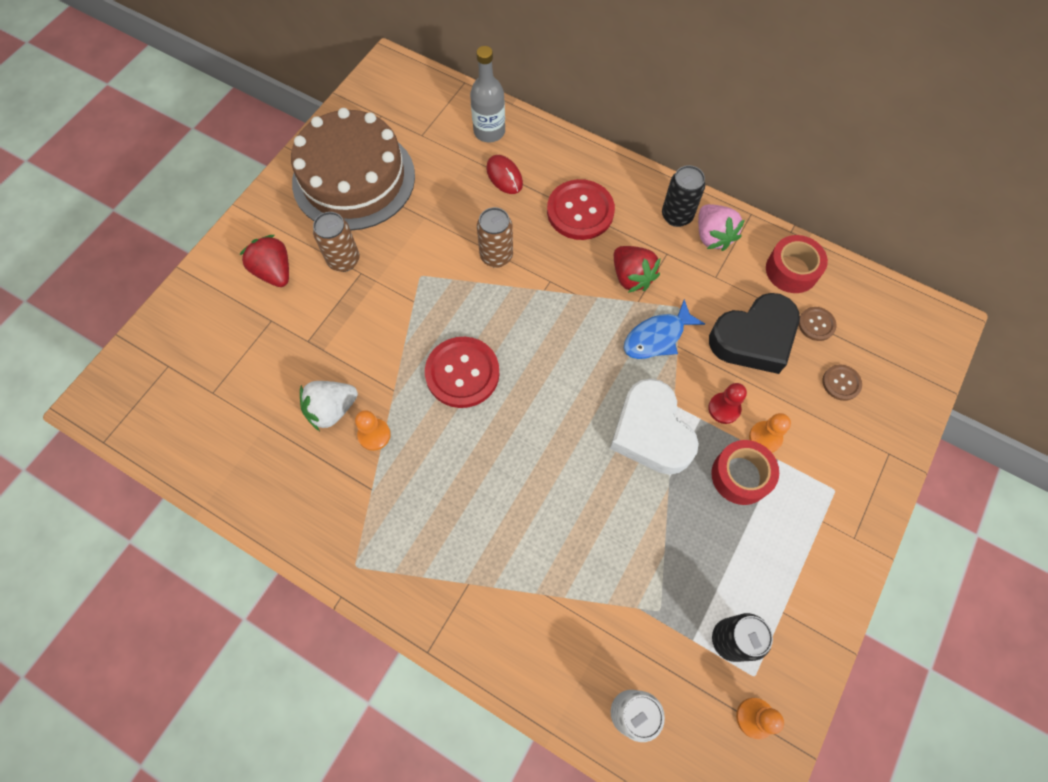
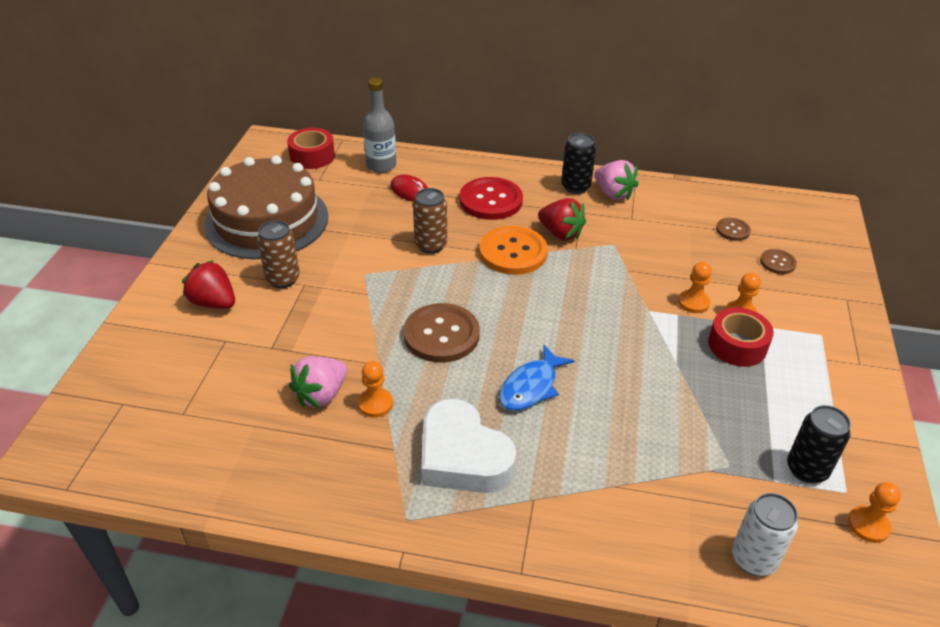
camera: 20 degrees left, 25 degrees down
white strawberry [300,381,358,431] -> pink strawberry [289,356,347,408]
red button [425,337,499,408] -> brown button [403,303,480,363]
white heart [610,379,699,475] -> white heart moved to [421,399,516,493]
blue fish [624,299,705,359] -> blue fish moved to [499,345,575,411]
red pawn [708,383,747,424] -> orange pawn [678,262,712,313]
black heart [709,293,800,374] -> none
red tape [766,235,828,293] -> red tape moved to [287,128,335,169]
none -> orange button [479,226,548,275]

